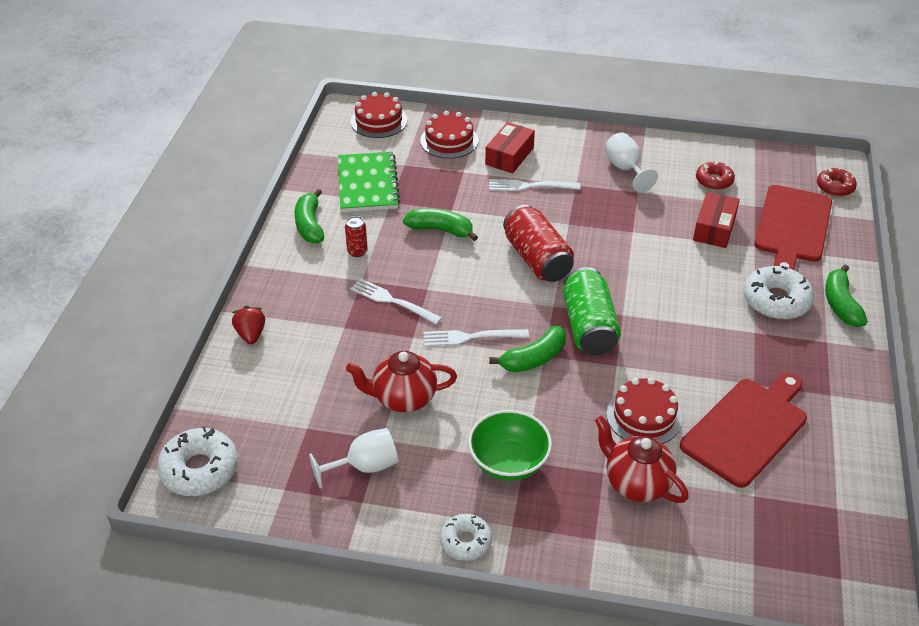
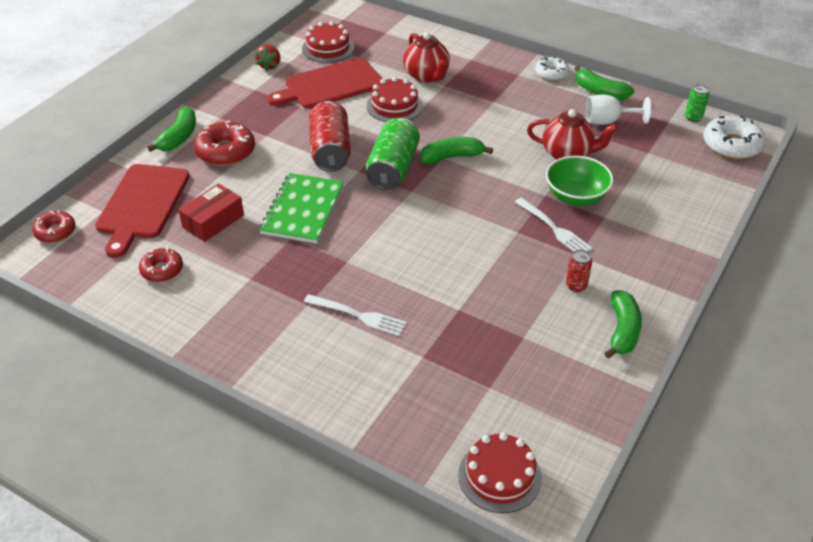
camera: 160 degrees left, 0 degrees up
red strawberry [232,306,265,344] -> red strawberry moved to [255,44,280,71]
green notebook [338,152,400,212] -> green notebook moved to [259,173,344,244]
green banana [403,209,478,241] -> green banana moved to [574,66,634,100]
red cake [420,111,479,159] -> red cake moved to [302,21,354,63]
white fork [423,329,529,346] -> none
green bowl [468,410,552,481] -> green bowl moved to [546,155,613,206]
red box [485,122,535,173] -> none
red can [503,205,574,282] -> red can moved to [309,101,351,172]
white goblet [605,132,658,192] -> none
white donut [743,265,814,320] -> red donut [194,120,255,166]
red cutting board [754,185,832,270] -> red cutting board turned 150 degrees clockwise [95,164,190,258]
none -> green can [685,84,709,122]

